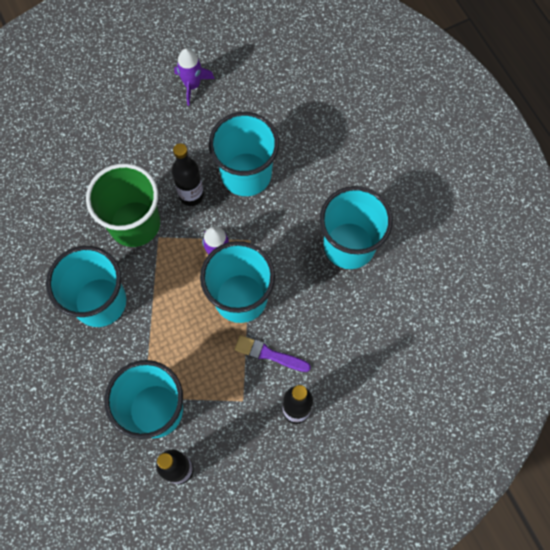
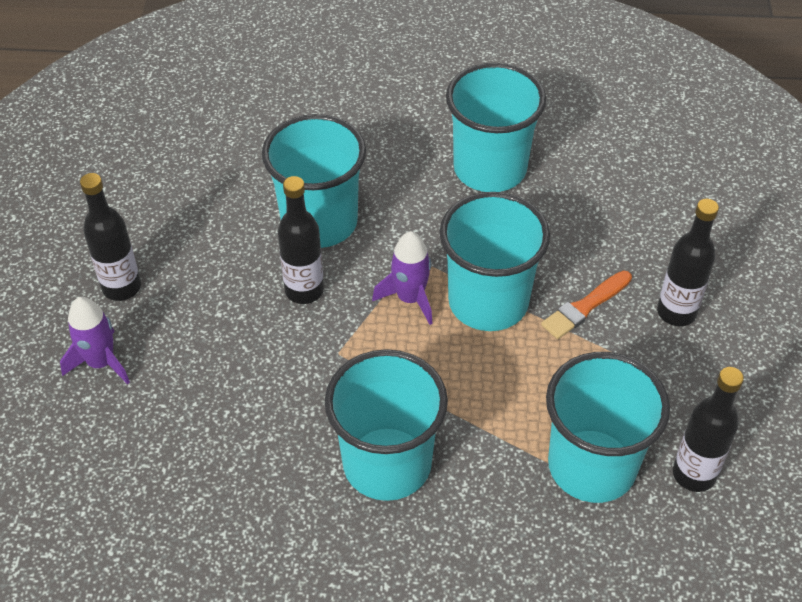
camera: 60 degrees left, 20 degrees down
green cup [86,163,160,247] -> none
purple rocket [174,48,215,106] -> purple rocket moved to [60,297,130,384]
purple brush [234,335,311,372] -> orange brush [541,270,632,339]
none -> black bottle [80,173,141,301]

